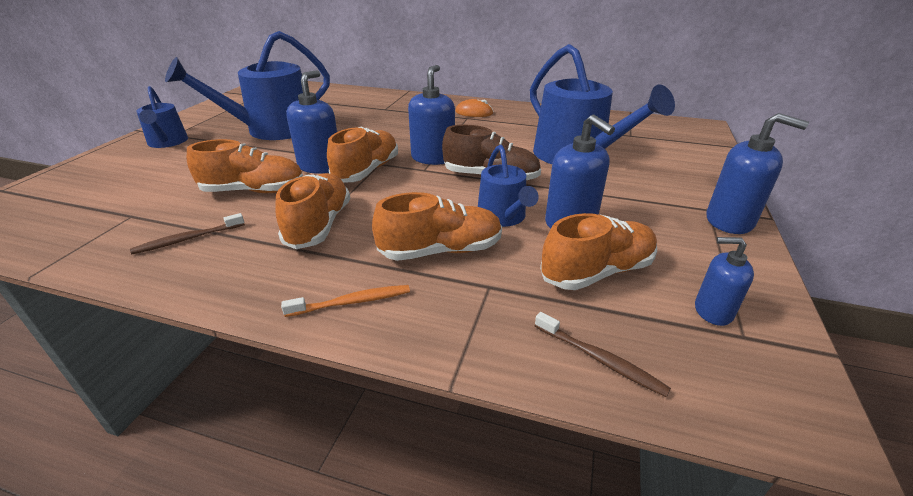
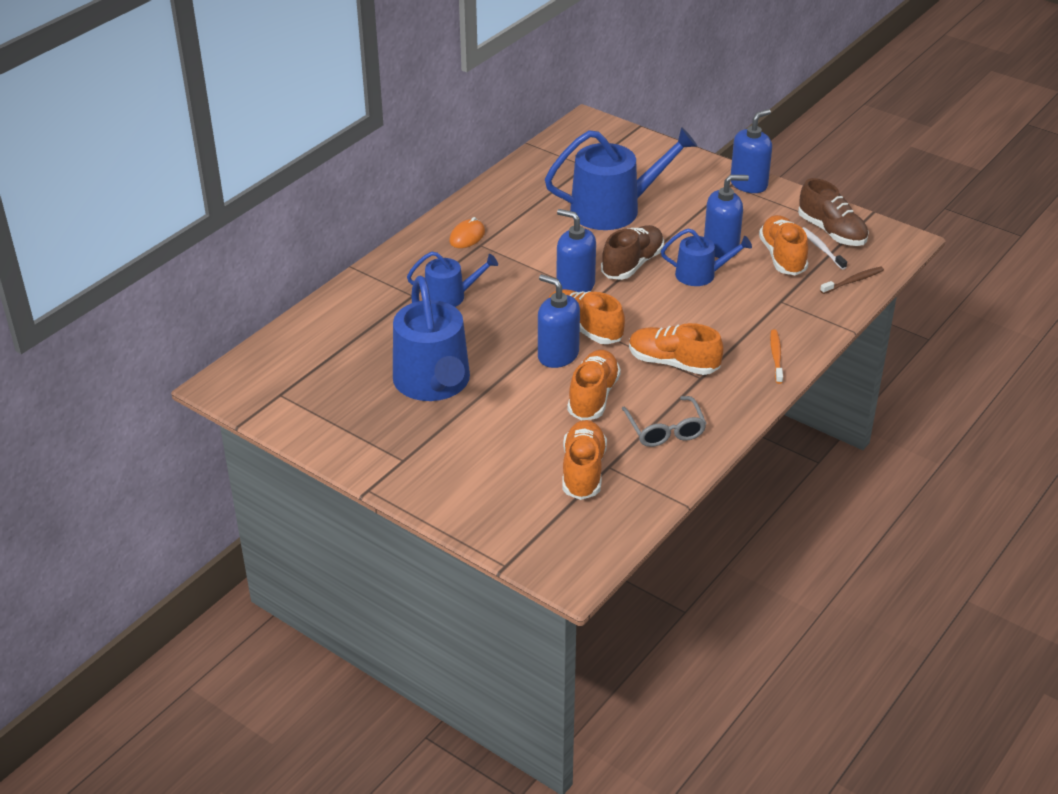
camera: 70 degrees left, 5 degrees up
brown toothbrush [130,213,245,254] -> grey glasses [622,396,707,447]
blue watering can [137,86,188,148] -> blue watering can moved to [407,251,498,307]
orange shoe [372,192,502,261] -> orange shoe moved to [562,420,607,500]
blue soap dispenser [695,237,754,326] -> brown shoe [798,178,869,246]
none -> white toothbrush [802,227,847,270]

